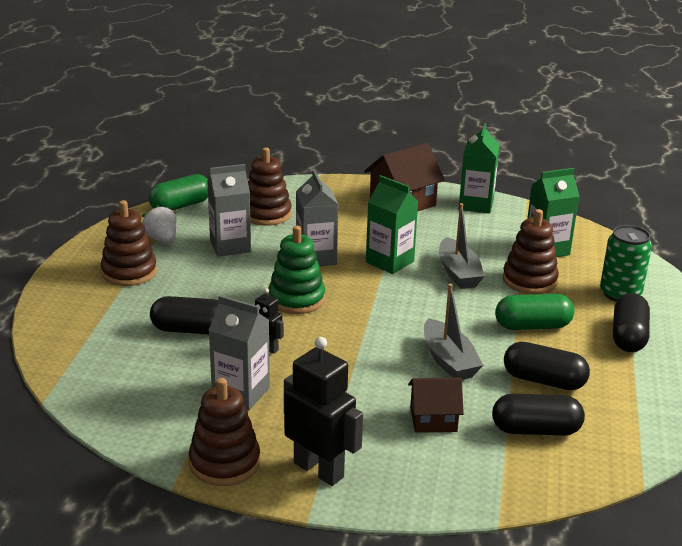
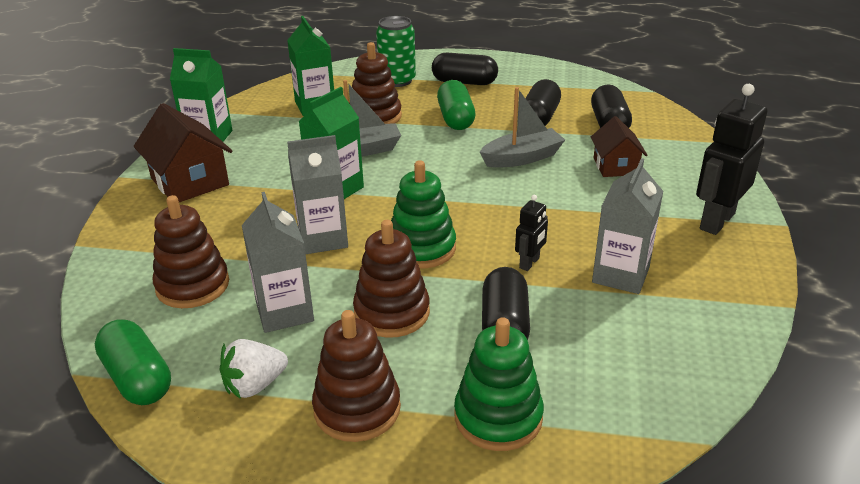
camera: 90 degrees left, 5 degrees up
brown stacking toy [189,378,260,486] -> brown stacking toy moved to [353,220,430,338]
none -> green stacking toy [454,317,544,451]

